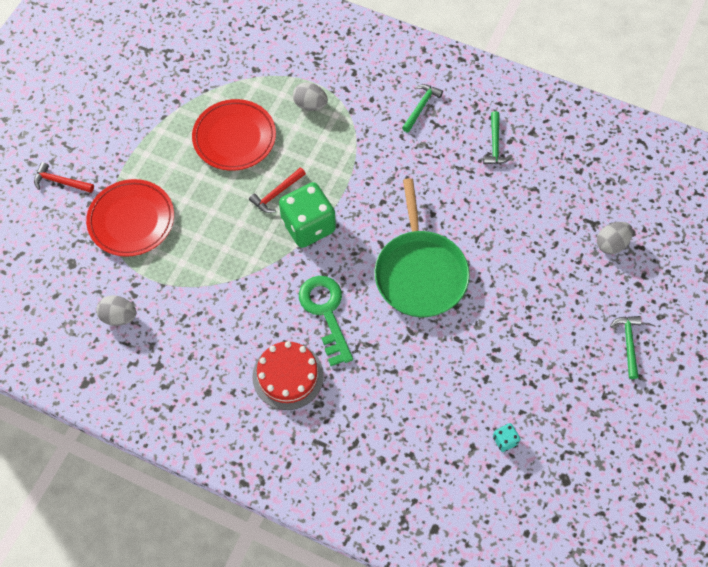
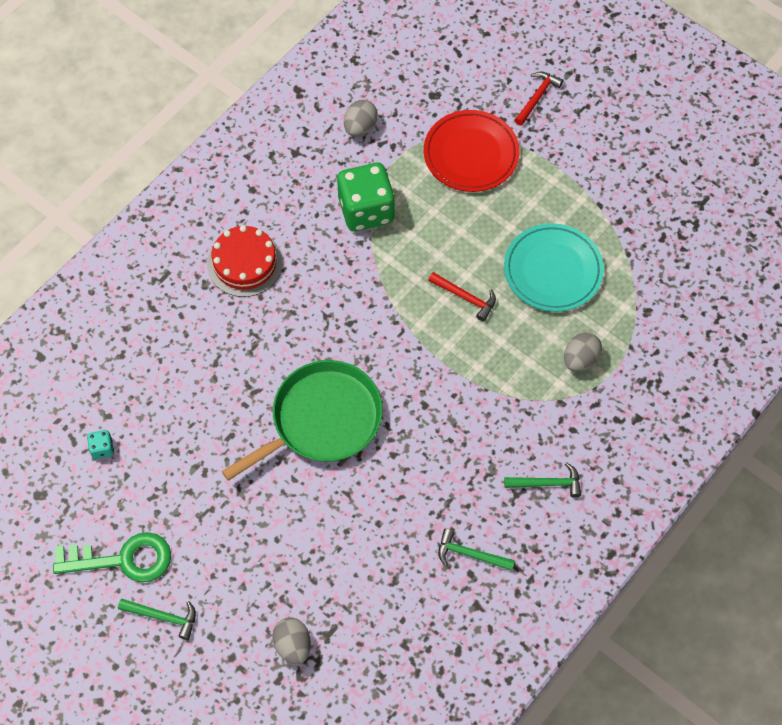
camera: 105 degrees right, 0 degrees up
red plate [192,99,276,171] -> turquoise plate [504,223,604,312]
red hammer [249,167,306,213] -> red hammer turned 150 degrees clockwise [428,272,496,322]
green dice [279,182,336,248] -> green dice moved to [337,163,395,231]
green key [299,276,353,366] -> green key moved to [53,532,171,582]
green pan [375,178,470,317] -> green pan turned 135 degrees clockwise [222,360,383,481]
green hammer [402,84,443,132] -> green hammer turned 45 degrees counterclockwise [504,462,581,498]

